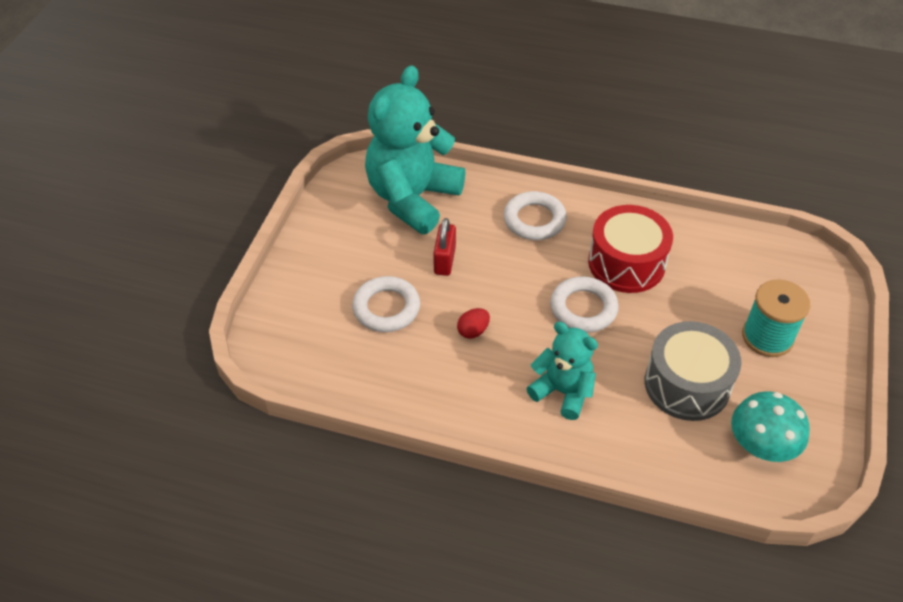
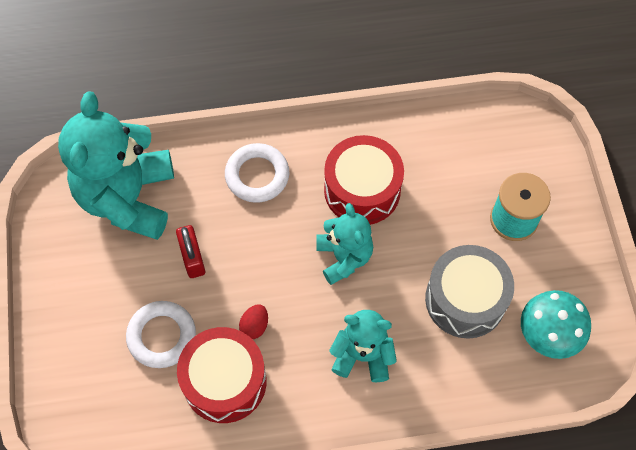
camera: 25 degrees left, 15 degrees up
white ring [550,276,619,333] -> turquoise teddy bear [316,203,373,285]
none -> red drum [177,327,267,423]

